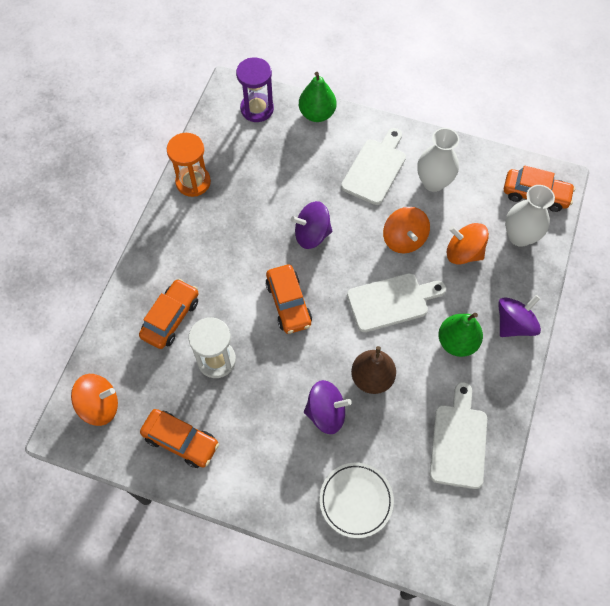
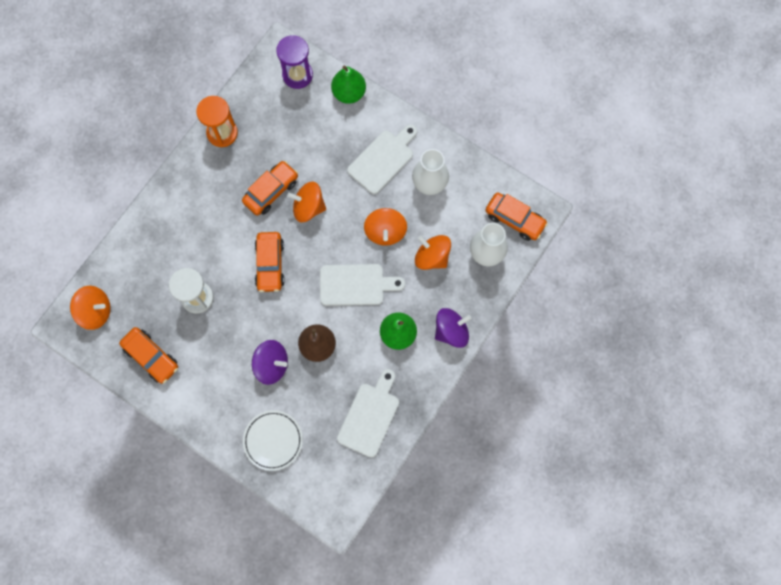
camera: 15 degrees right, 10 degrees up
orange car [139,279,199,349] -> orange car moved to [242,161,298,216]
purple spinning top [291,201,332,249] -> orange spinning top [287,182,326,222]

